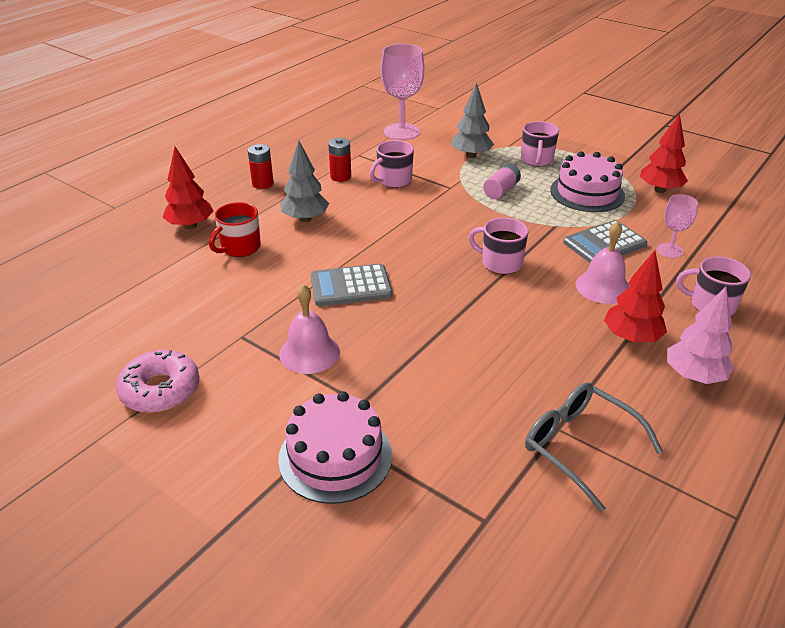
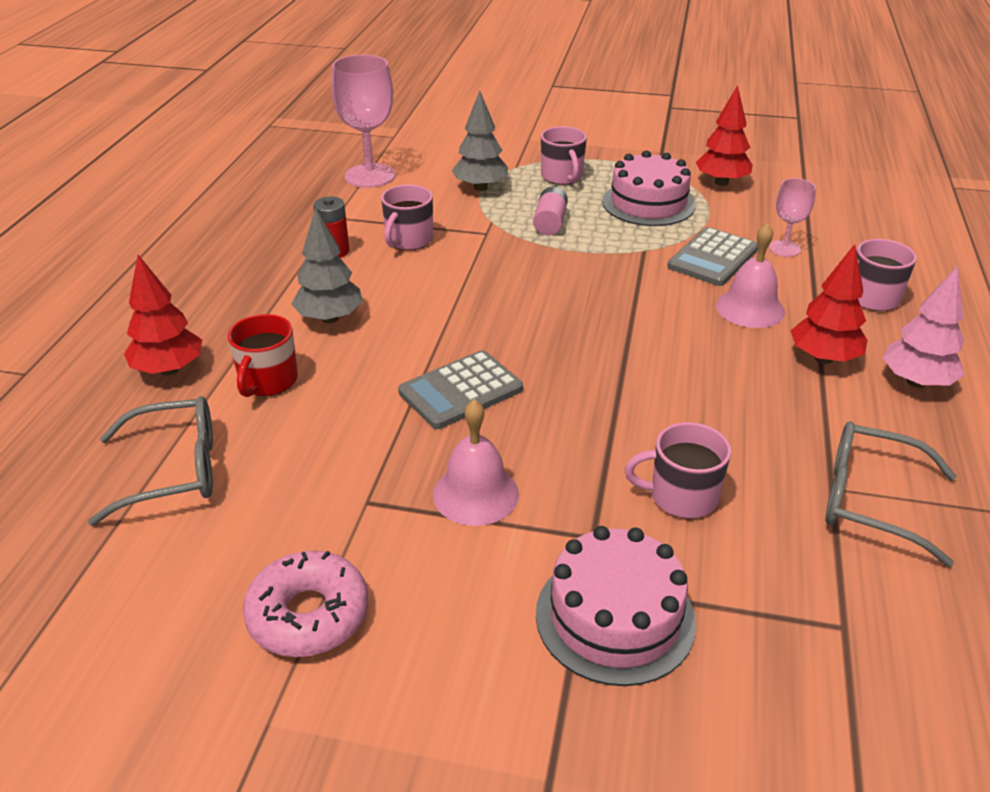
camera: 25 degrees left, 0 degrees up
red battery [248,144,274,189] -> none
pink mug [468,218,528,274] -> pink mug moved to [625,422,731,519]
none -> grey glasses [88,396,213,526]

